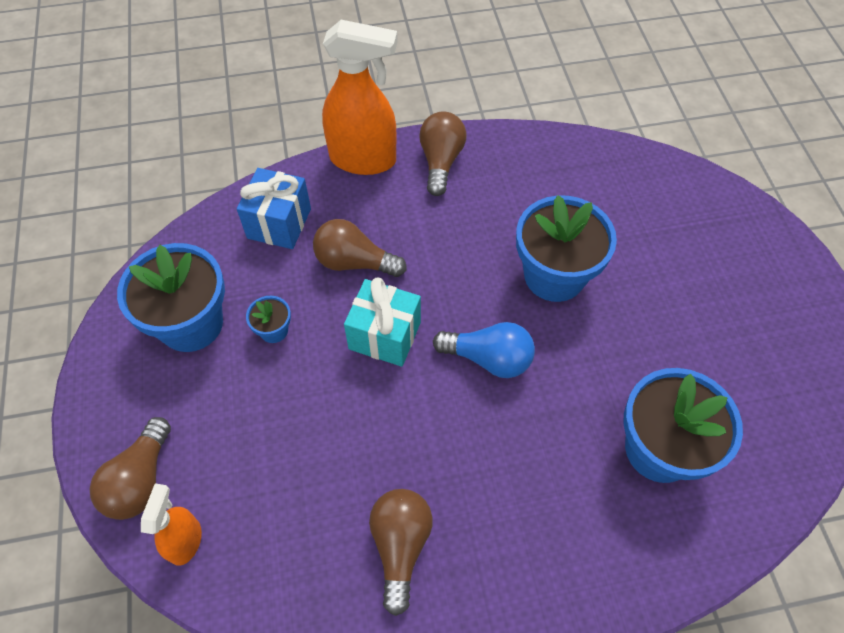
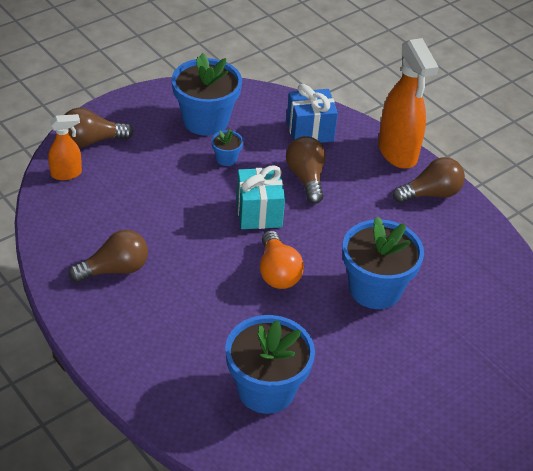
camera: 60 degrees right, 15 degrees down
blue light bulb [433,322,535,378] -> orange light bulb [260,230,304,289]

